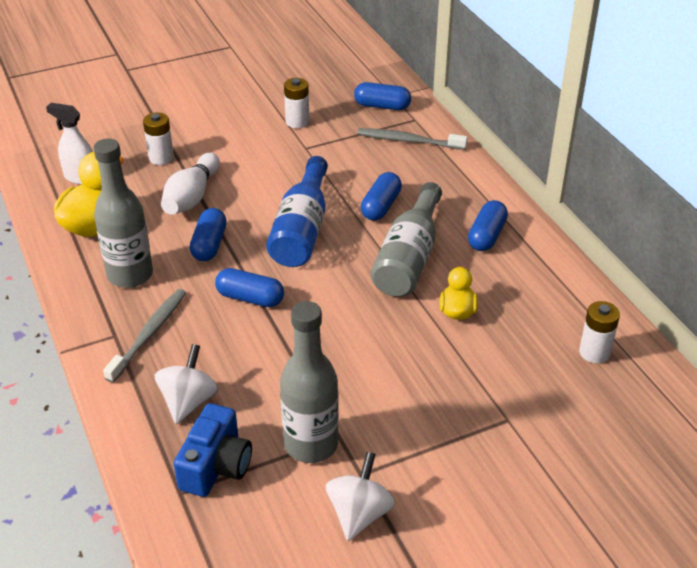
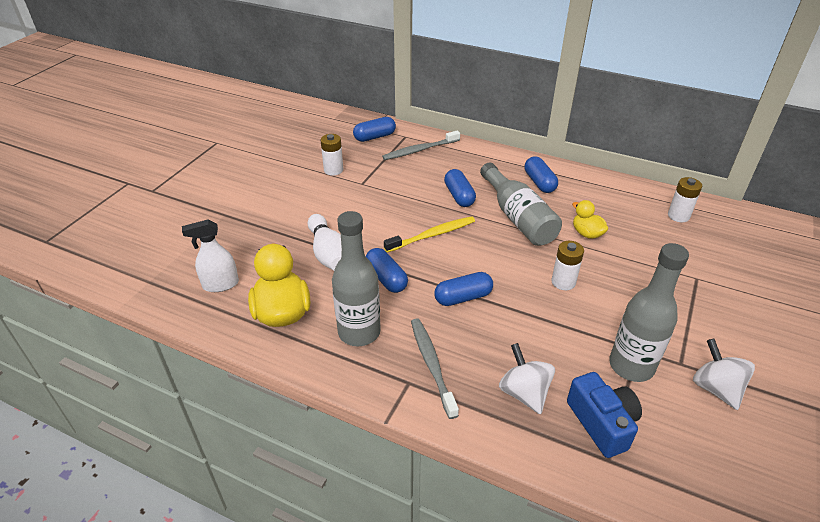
camera: 40 degrees left, 0 degrees up
white battery [143,112,174,165] -> white battery moved to [551,241,584,290]
blue bottle [266,156,328,267] -> yellow toothbrush [384,216,475,253]

